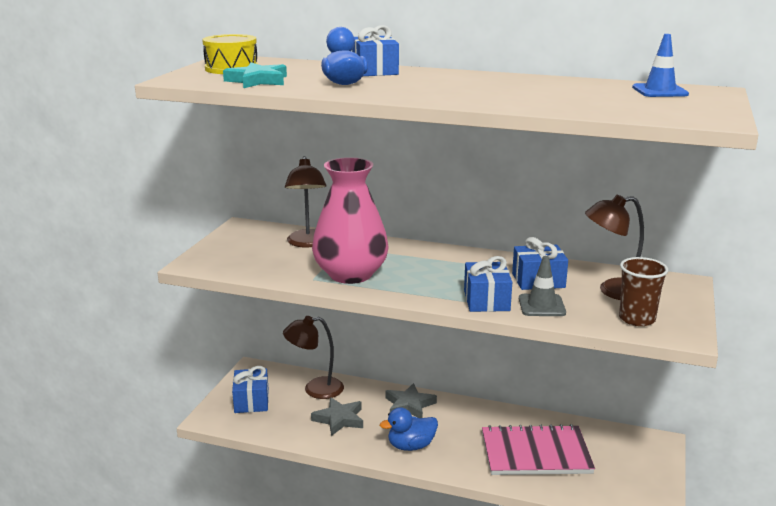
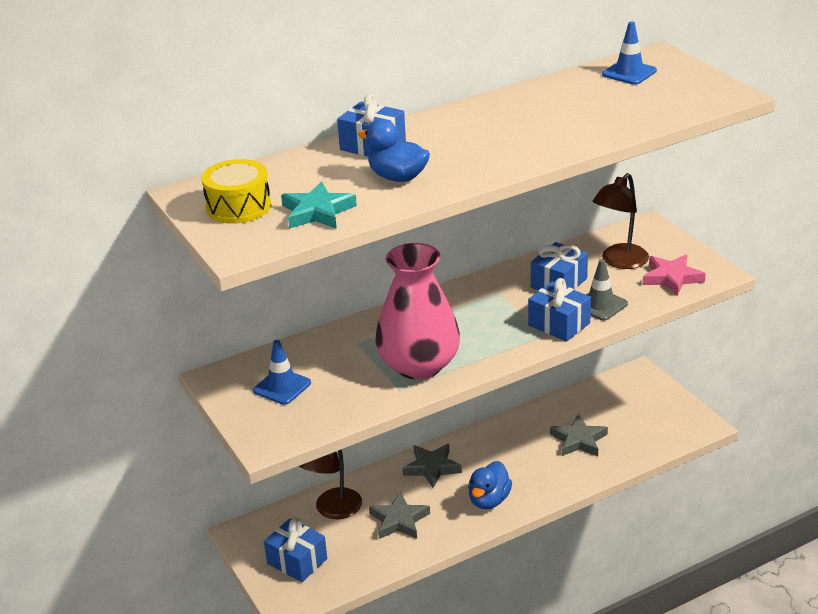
camera: 45 degrees left, 10 degrees up
brown lamp [285,156,326,248] -> none
pink notebook [482,424,595,475] -> grey star [550,414,608,456]
brown cup [619,257,668,326] -> pink star [643,255,706,296]
none -> blue traffic cone [253,340,311,405]

